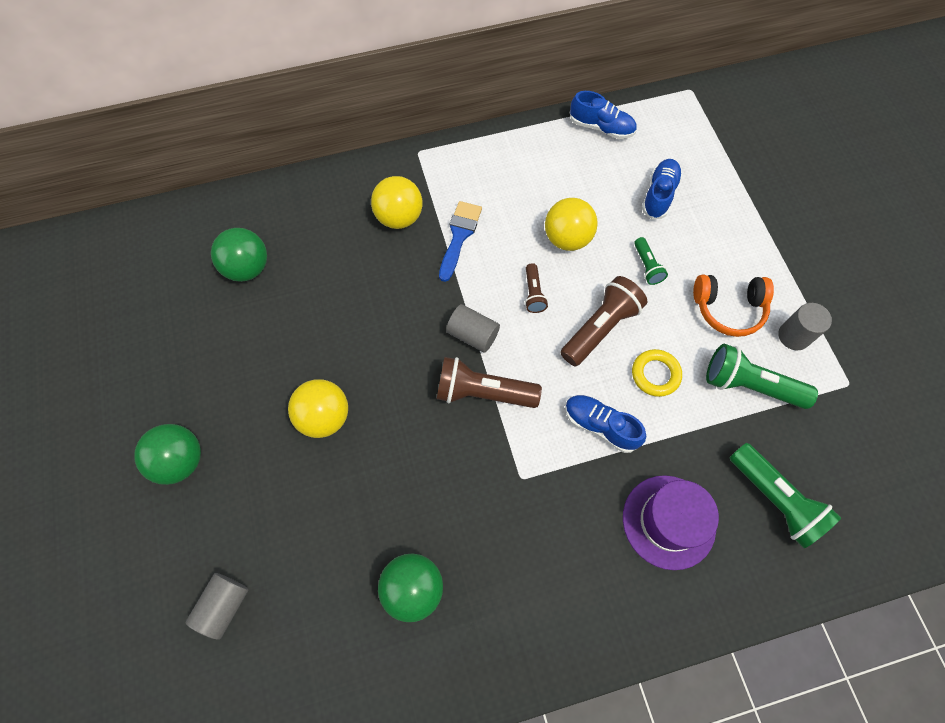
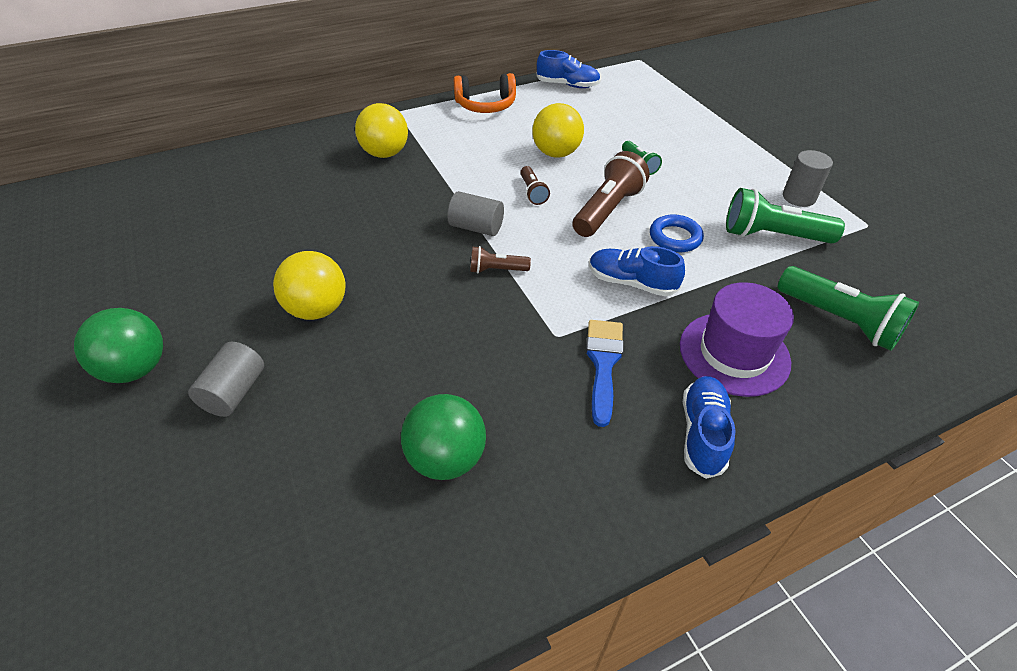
camera: 10 degrees left, 20 degrees down
grey cylinder [186,573,249,640] -> grey cylinder moved to [188,342,264,417]
green ball [211,228,267,282] -> none
brown flashlight [437,357,542,408] -> brown flashlight [470,246,531,274], size x0.53
blue brush [439,201,482,282] -> blue brush moved to [586,320,624,427]
yellow ring [632,349,682,397] -> blue ring [650,214,704,252]
blue shoe [642,159,682,219] -> blue shoe moved to [683,376,736,479]
orange headphones [693,275,774,337] -> orange headphones moved to [454,73,516,113]

